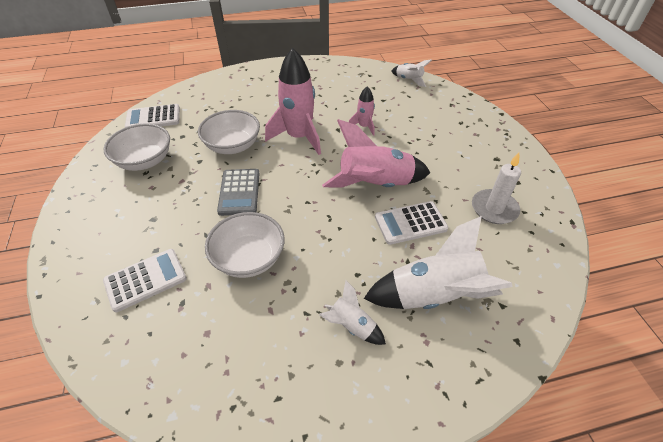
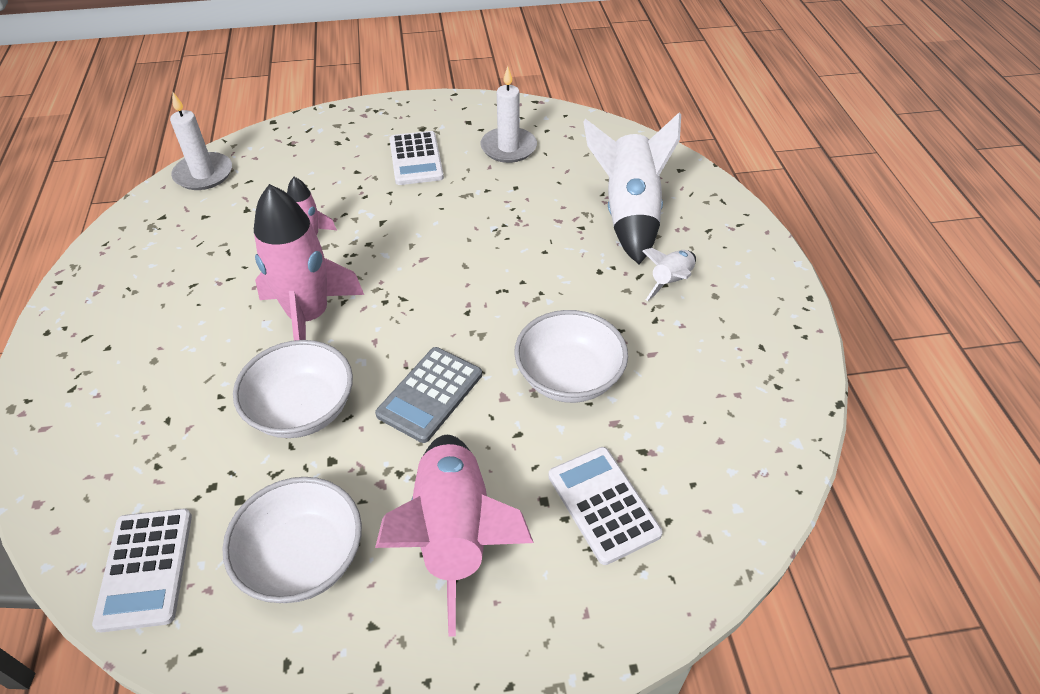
camera: 85 degrees left, 0 degrees up
grey calculator [217,169,260,216] -> grey calculator turned 120 degrees clockwise [375,347,482,443]
pink rocket [322,119,430,188] -> pink rocket moved to [375,435,534,637]
white calculator [375,201,448,245] -> white calculator moved to [389,131,444,185]
white rocket [392,59,432,87] -> white candle [170,91,232,190]

